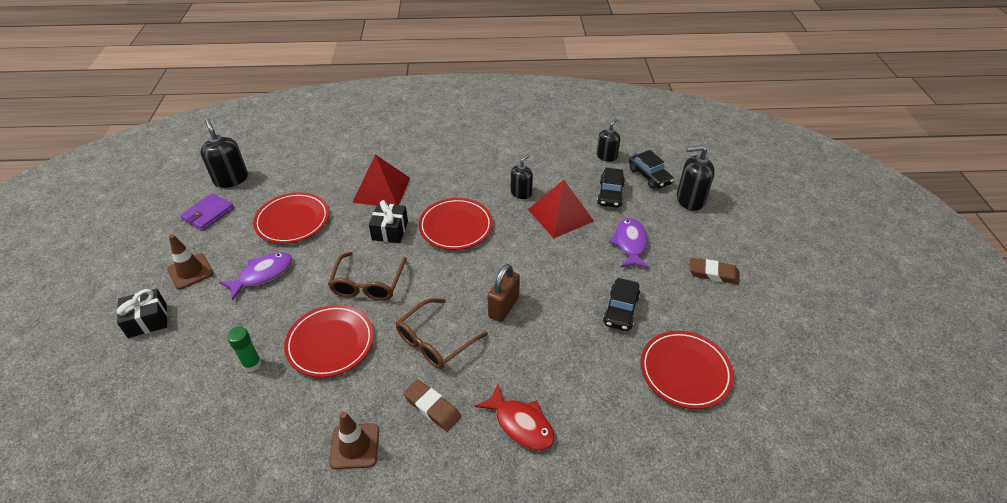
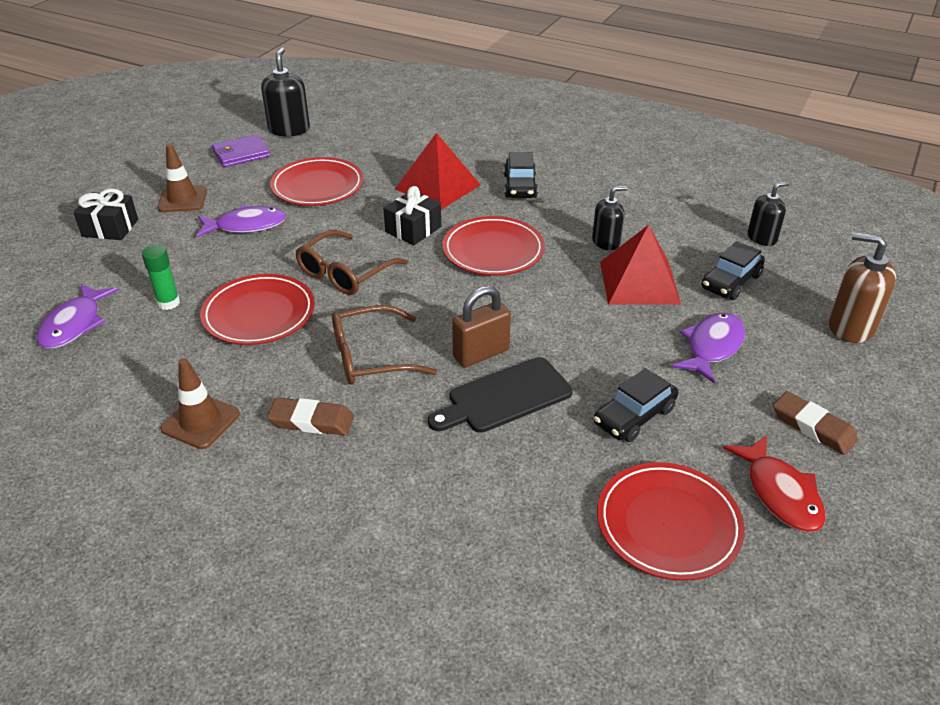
camera: 30 degrees right, 5 degrees down
brown eraser [403,380,461,432] -> brown eraser turned 60 degrees counterclockwise [267,397,354,436]
red fish [475,384,555,450] -> red fish moved to [724,435,826,532]
black car [629,150,674,189] -> black car moved to [504,152,538,198]
black soap dispenser [677,145,715,211] -> brown soap dispenser [829,232,896,343]
none -> purple fish [37,283,118,349]
none -> black cutting board [428,357,573,433]

